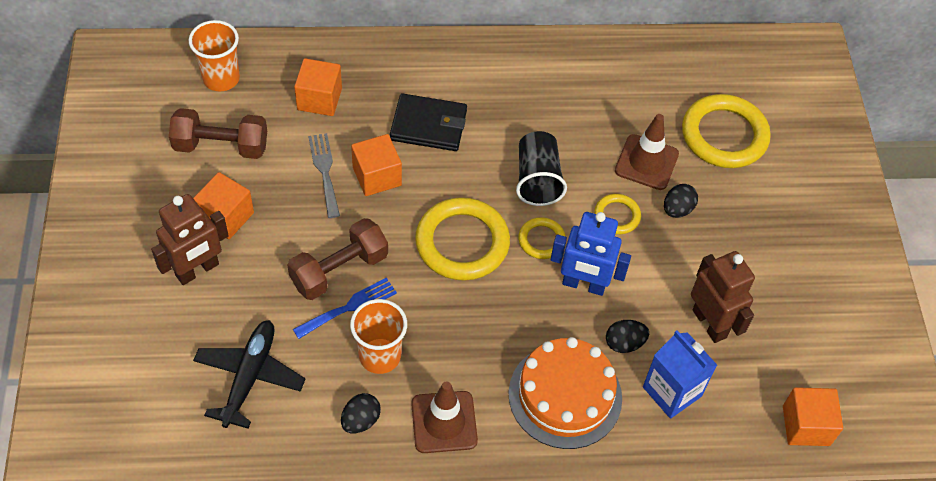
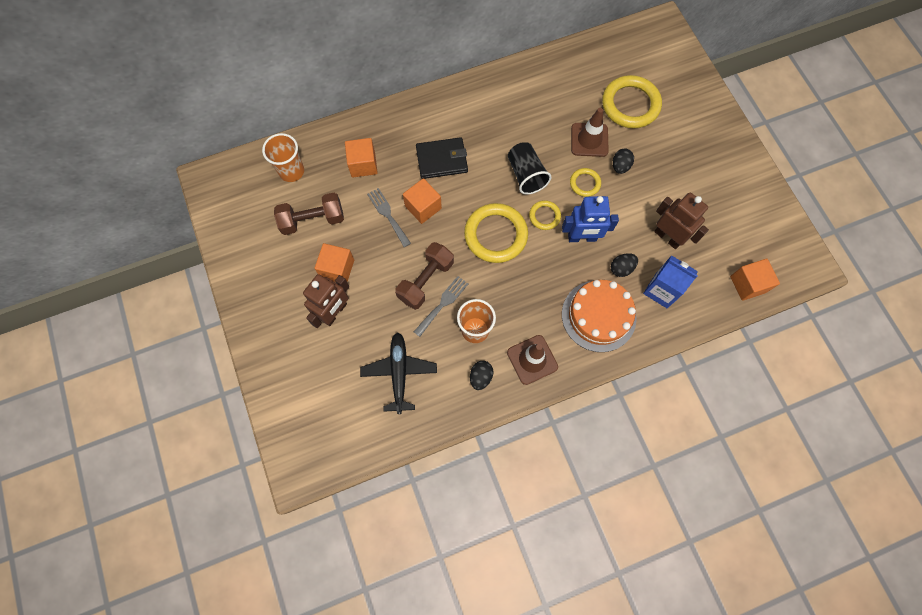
camera: 15 degrees left, 15 degrees up
blue fork [293,277,397,339] -> grey fork [414,276,468,337]

